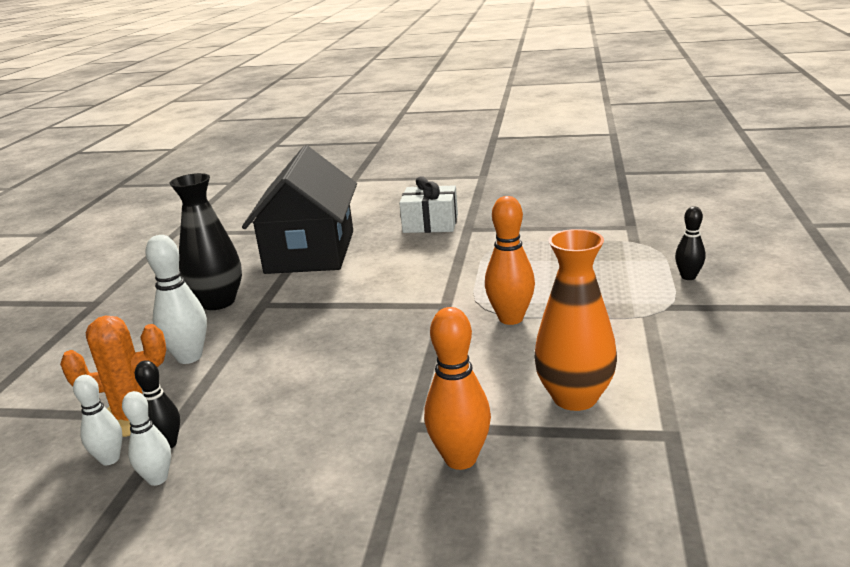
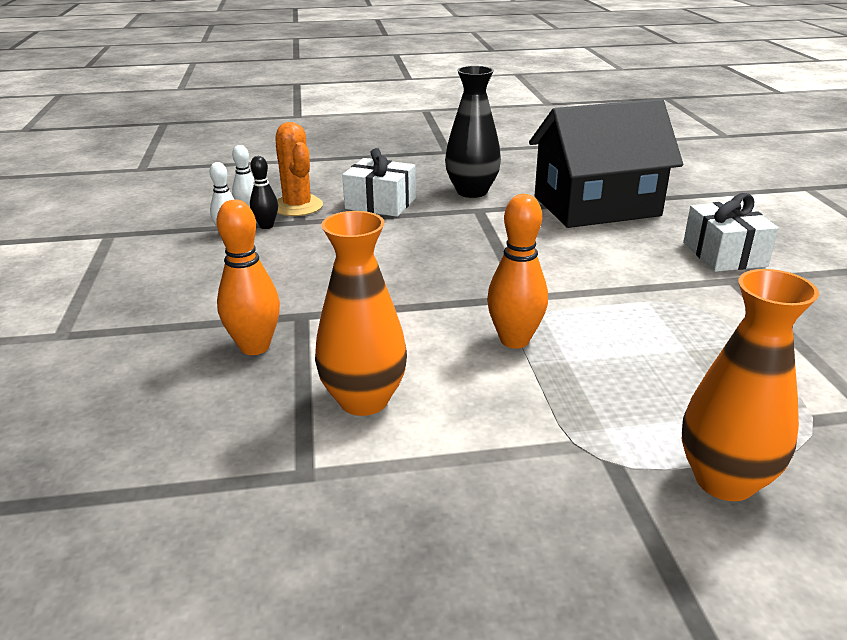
camera: 70 degrees right, 5 degrees up
white bowling pin [145,235,207,364] -> white gift [342,148,416,217]
black bowling pin [675,206,706,280] -> orange vase [682,269,819,501]

